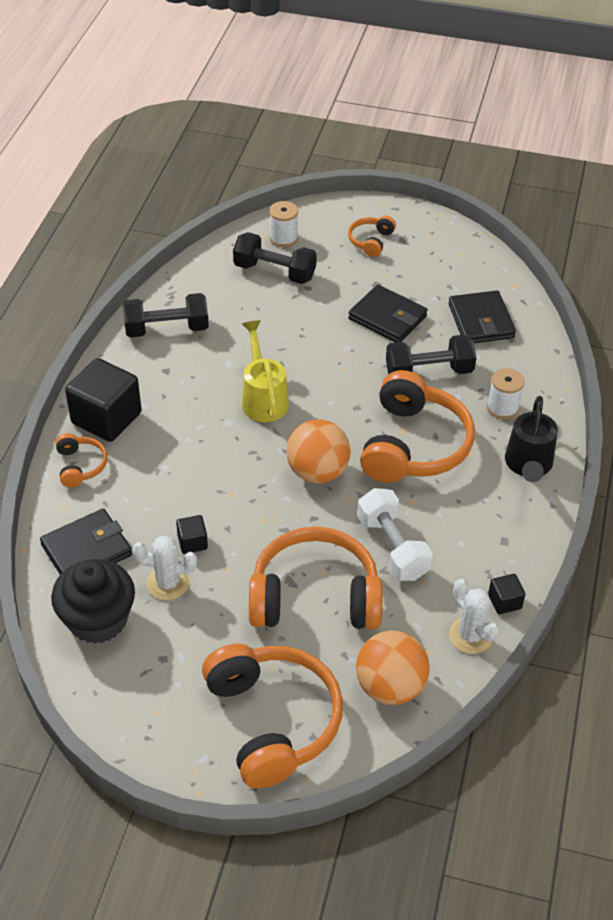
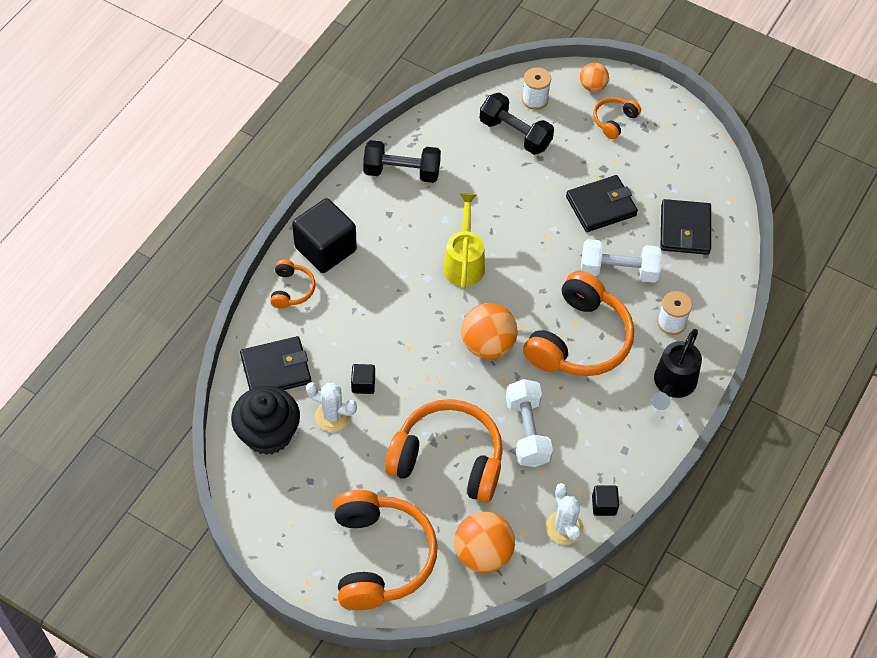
camera: 15 degrees right, 10 degrees up
black wallet [348,285,428,342] -> black wallet turned 75 degrees counterclockwise [566,175,638,232]
black dumbbell [386,335,477,375] -> white dumbbell [581,239,662,283]
none -> orange ball [580,62,609,92]

